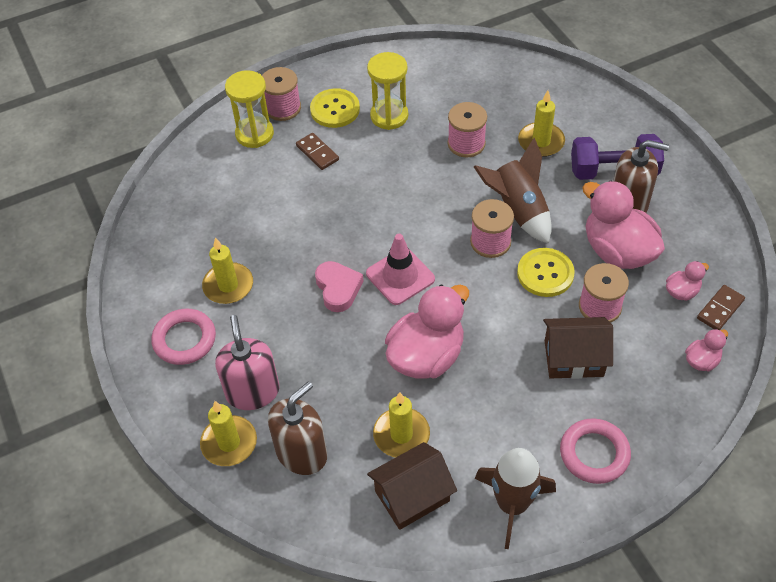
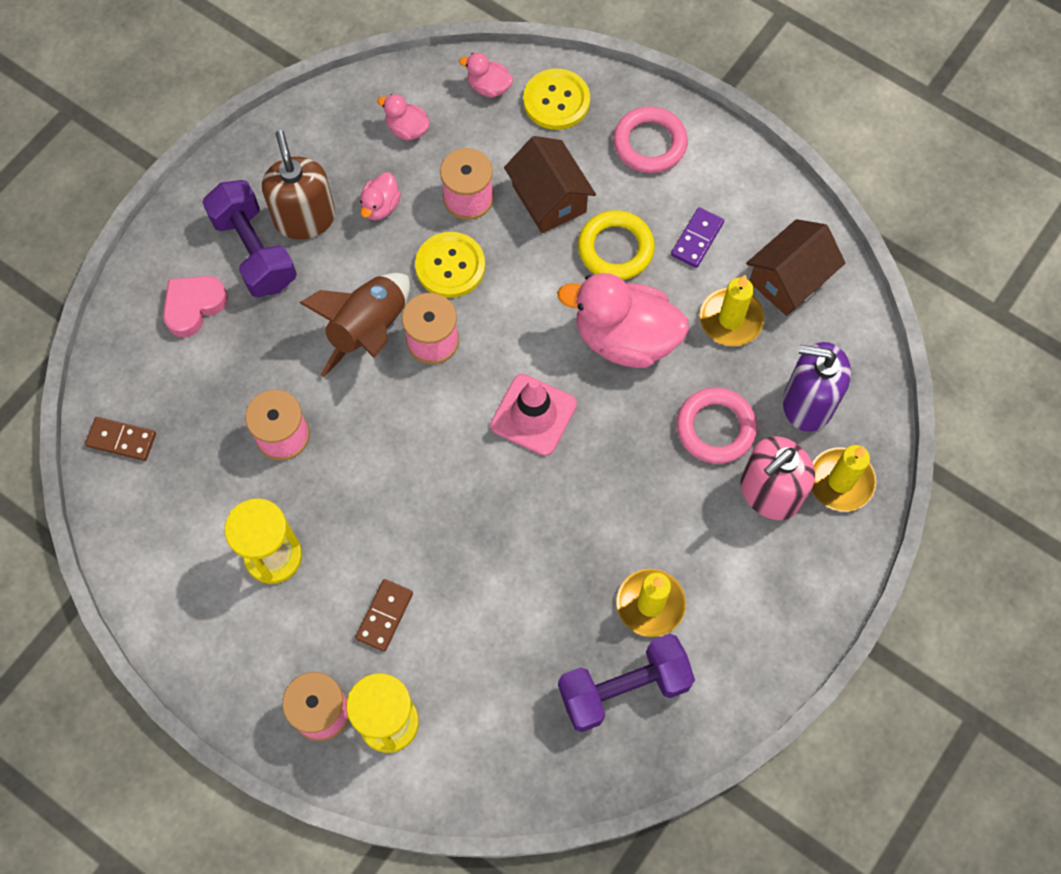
camera: 120 degrees left, 15 degrees up
pink ring [151,309,216,365] -> pink ring moved to [676,387,757,464]
brown soap dispenser [268,381,327,475] -> purple soap dispenser [783,342,851,432]
yellow button [310,88,360,128] -> yellow button moved to [523,69,590,130]
pink heart [315,261,364,312] -> pink heart moved to [163,276,228,338]
brown house [367,442,457,530] -> brown house turned 75 degrees counterclockwise [746,219,845,316]
brown rocket [475,448,556,549] -> none
yellow candle [518,90,565,157] -> none
pink duck [582,181,665,269] -> pink duck [360,173,401,221], size x0.47
brown domino [697,285,745,330] -> brown domino moved to [85,417,156,461]
none -> purple dumbbell [558,634,695,732]
none -> yellow ring [578,210,655,280]
none -> purple domino [671,207,724,268]

